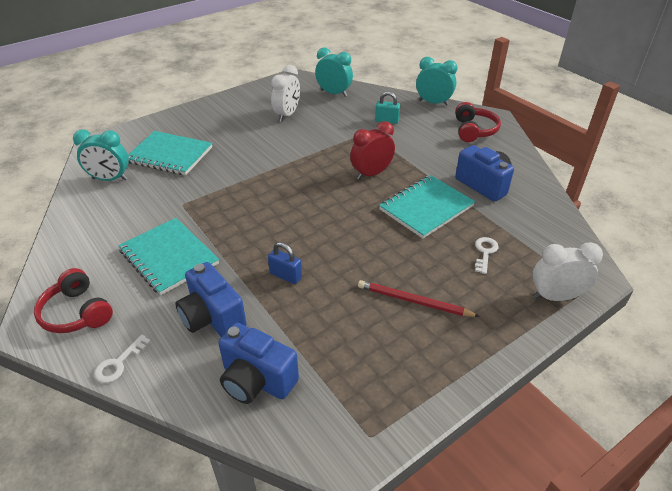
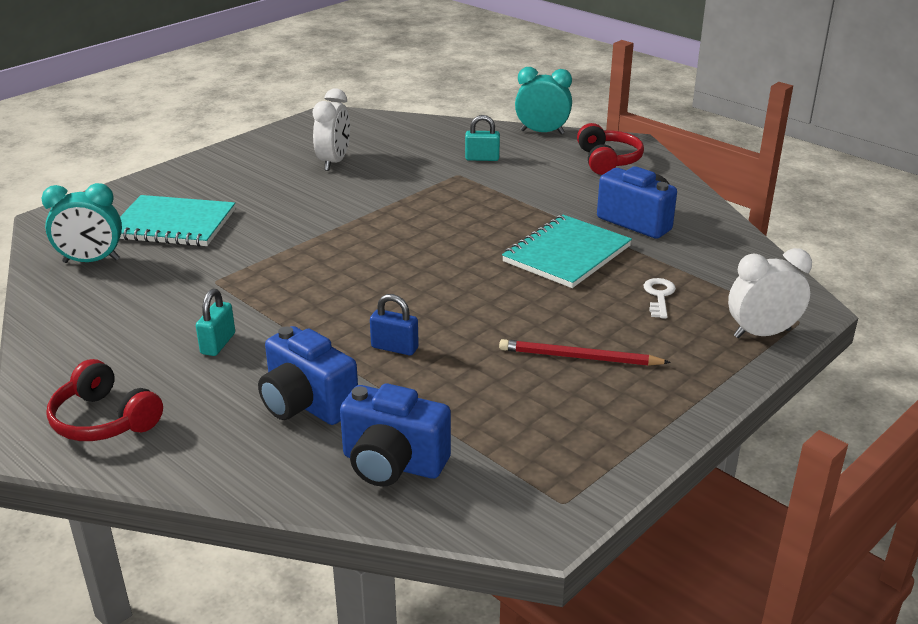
camera: 10 degrees left, 10 degrees down
white key [94,334,151,383] -> none
turquoise notebook [118,218,219,295] -> turquoise padlock [196,289,235,356]
turquoise clock [315,47,353,97] -> none
red clock [350,121,395,180] -> none

